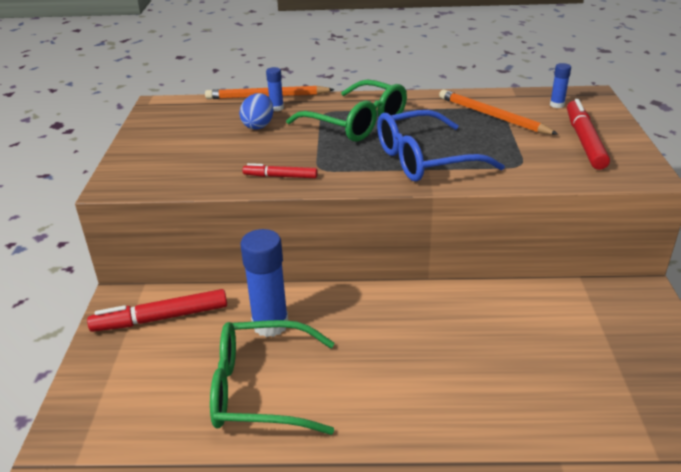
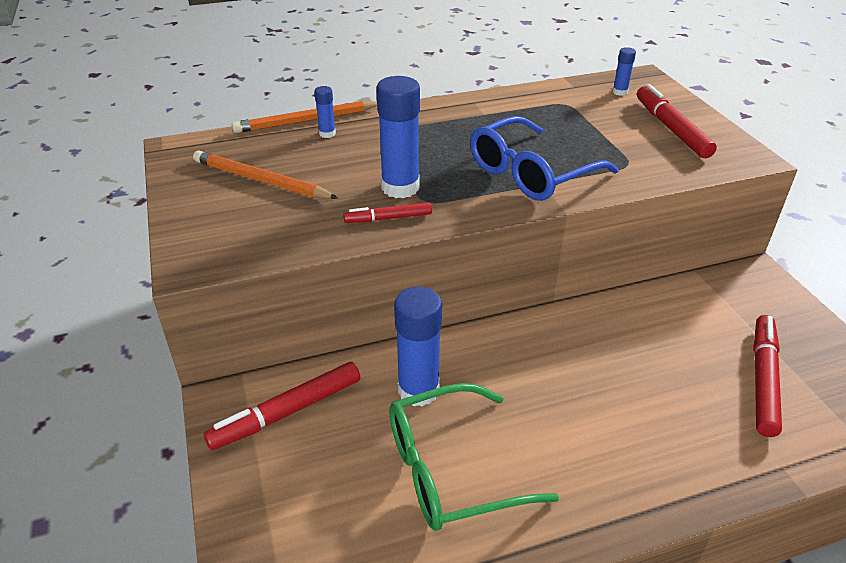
camera: 20 degrees left, 5 degrees up
blue egg [239,93,274,130] -> none
green glasses [286,80,407,141] -> none
orange pencil [439,89,558,135] -> orange pencil moved to [193,150,338,199]
none -> blue glue stick [376,76,420,198]
none -> red marker [753,315,782,437]

